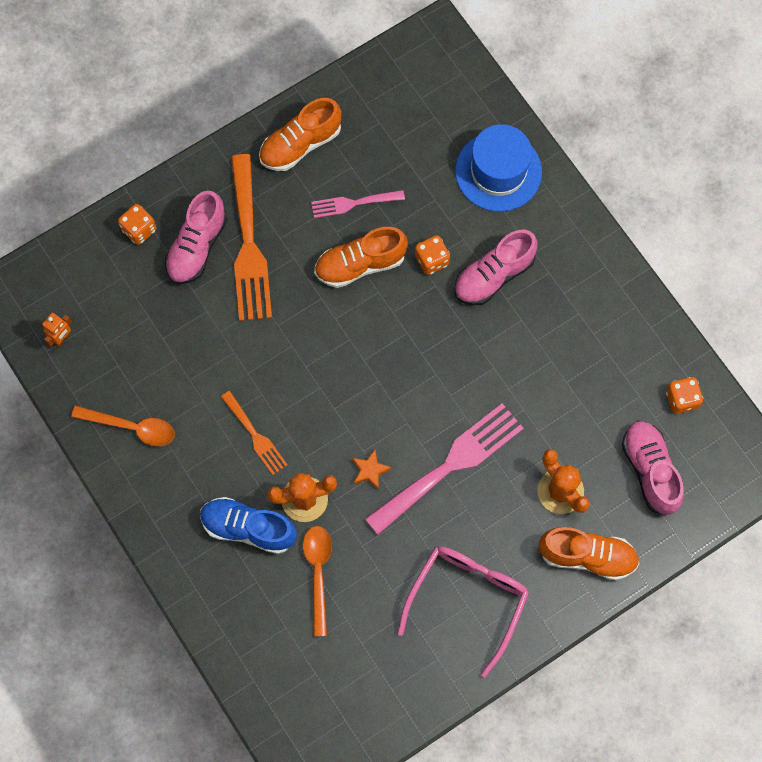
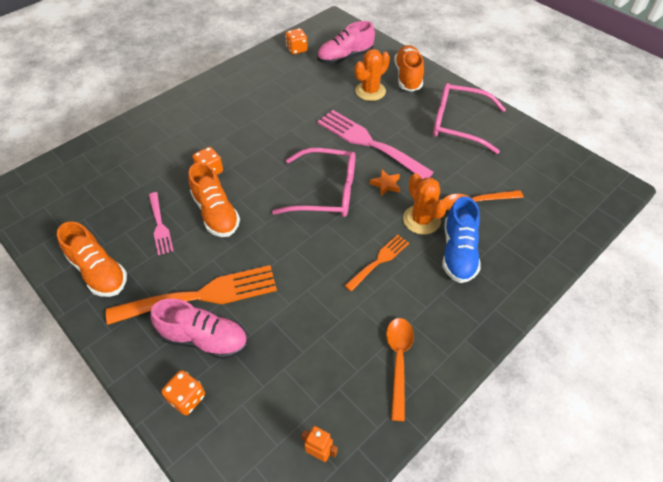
camera: 100 degrees left, 20 degrees down
pink shoe [454,230,538,305] -> none
blue hat [455,124,542,212] -> none
none -> pink glasses [272,148,355,217]

